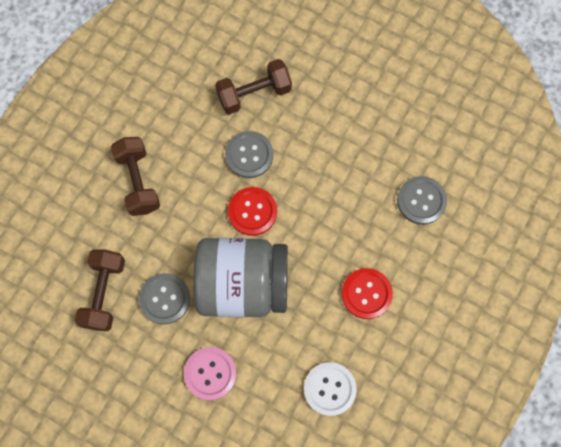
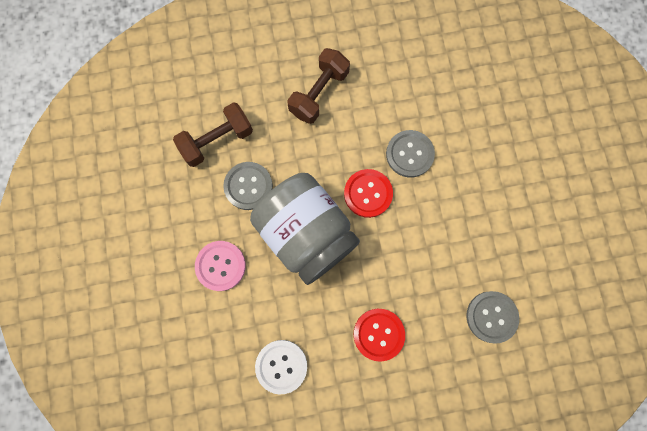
camera: 50 degrees right, 5 degrees up
brown dumbbell [215,59,292,115] -> none

